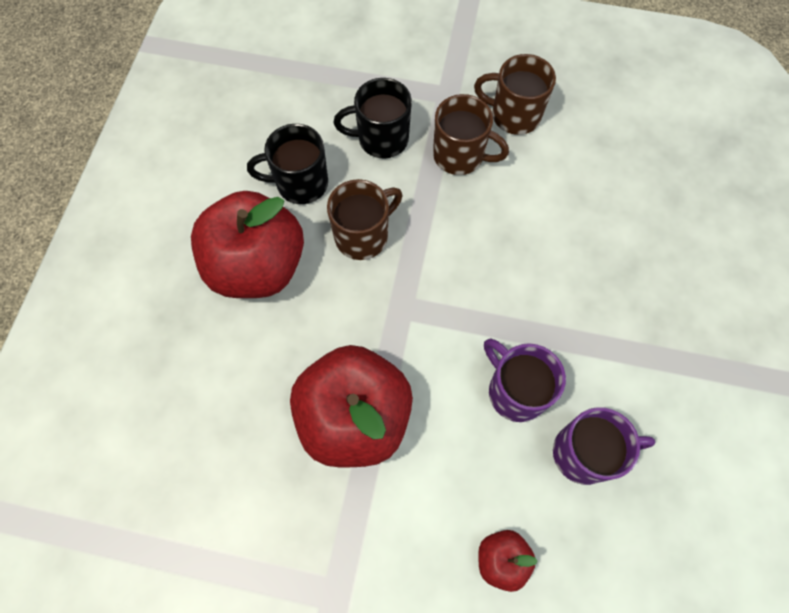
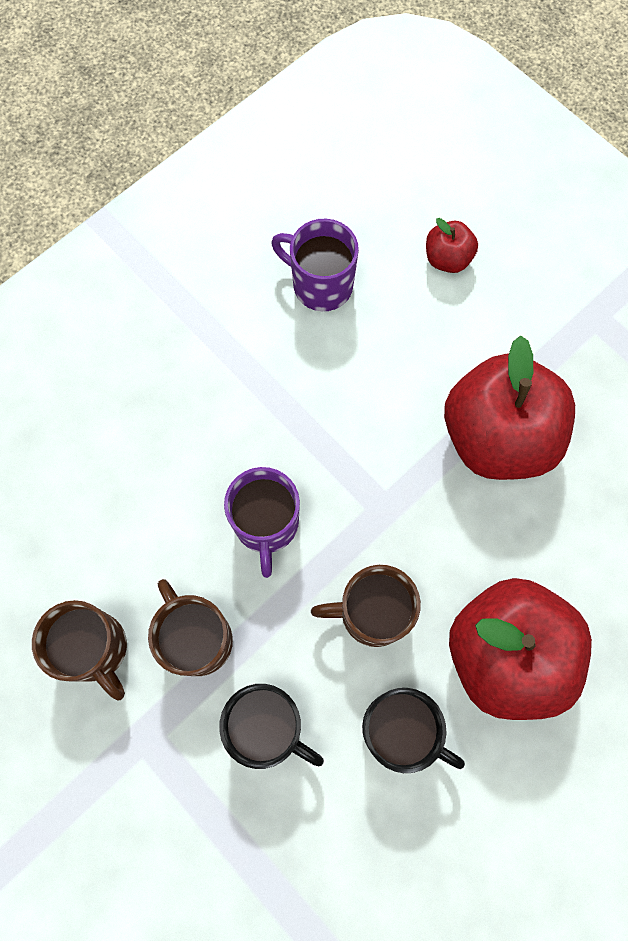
camera: 145 degrees left, 5 degrees up
purple mug [484,339,566,422] -> purple mug moved to [224,467,300,578]

